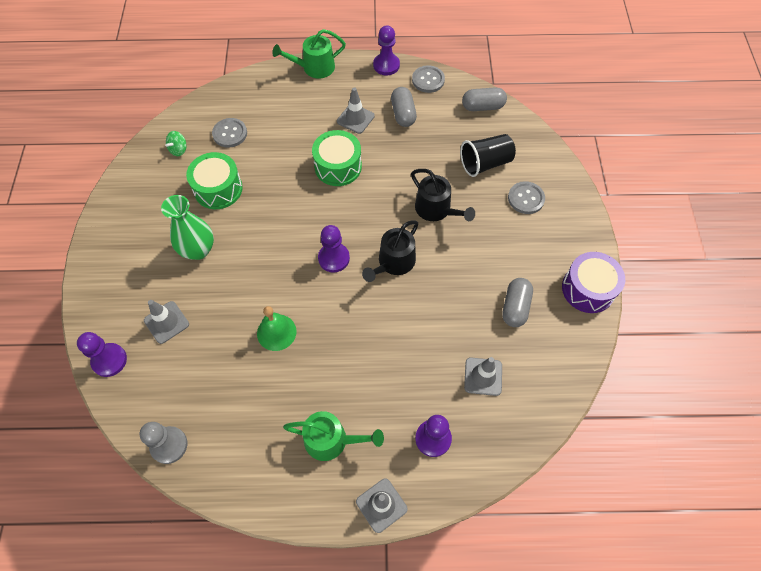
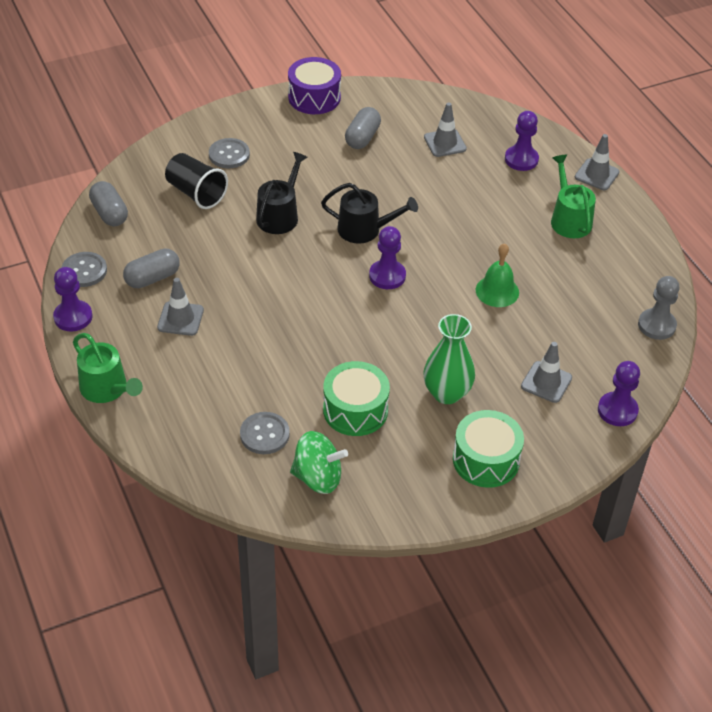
camera: 115 degrees left, 15 degrees down
green spinning top [165,131,186,156] -> green spinning top [290,431,348,494], size x1.78
green drum [312,130,362,186] -> green drum moved to [453,410,524,488]
grey capsule [502,278,533,327] -> grey capsule turned 60 degrees counterclockwise [345,107,381,149]

